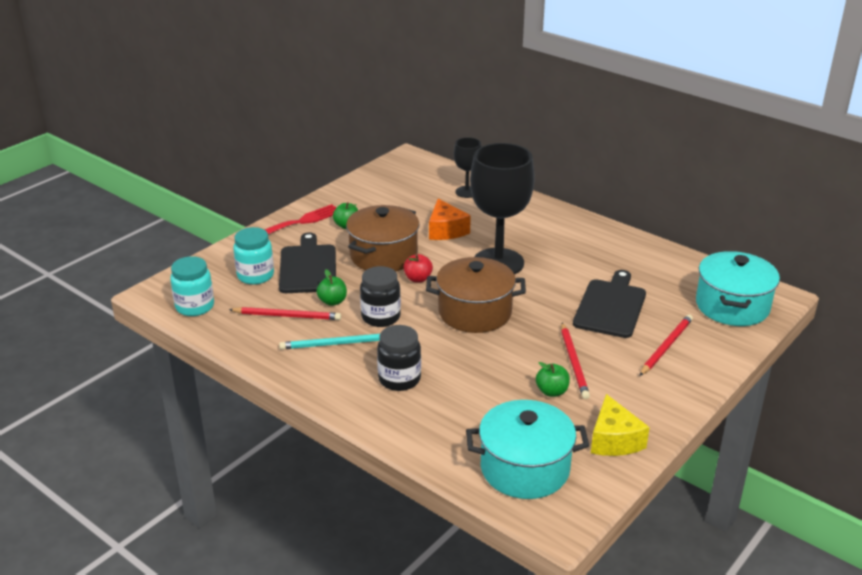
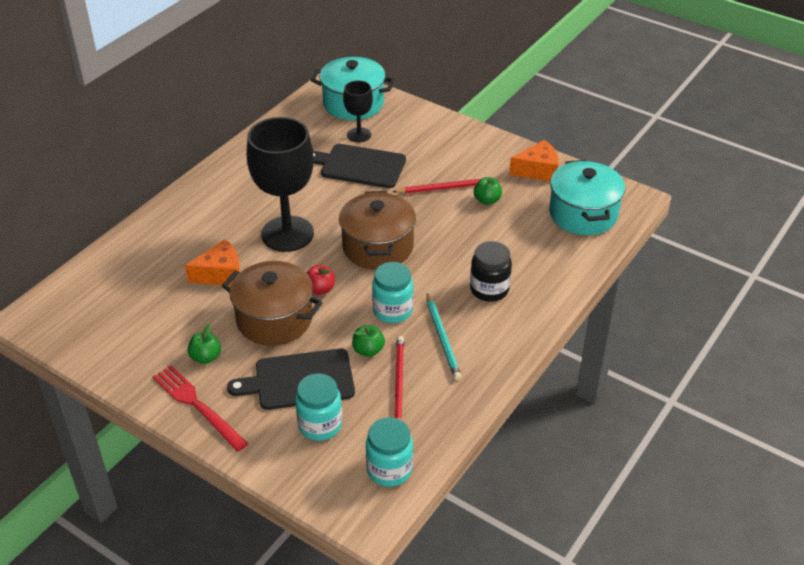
camera: 95 degrees left, 10 degrees up
black jar [360,266,401,327] -> turquoise jar [372,262,413,323]
black goblet [454,137,482,198] -> black goblet moved to [343,80,373,142]
yellow cheese [591,394,650,456] -> orange cheese [509,140,559,181]
red pencil [640,314,693,376] -> none

